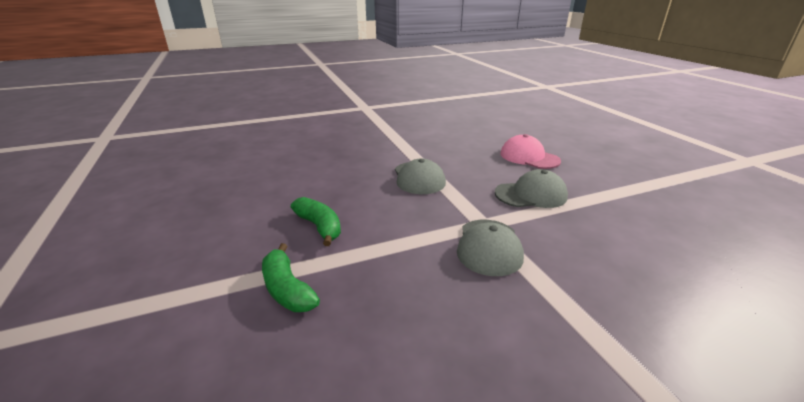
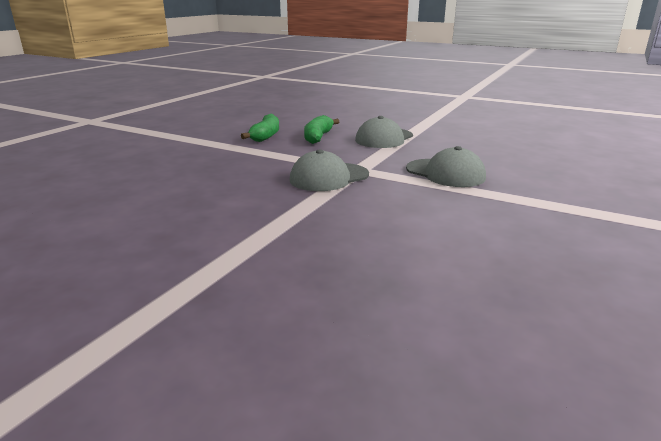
camera: 50 degrees right, 5 degrees down
green banana [262,243,320,312] -> green banana moved to [304,115,339,144]
pink cap [500,134,561,169] -> none

